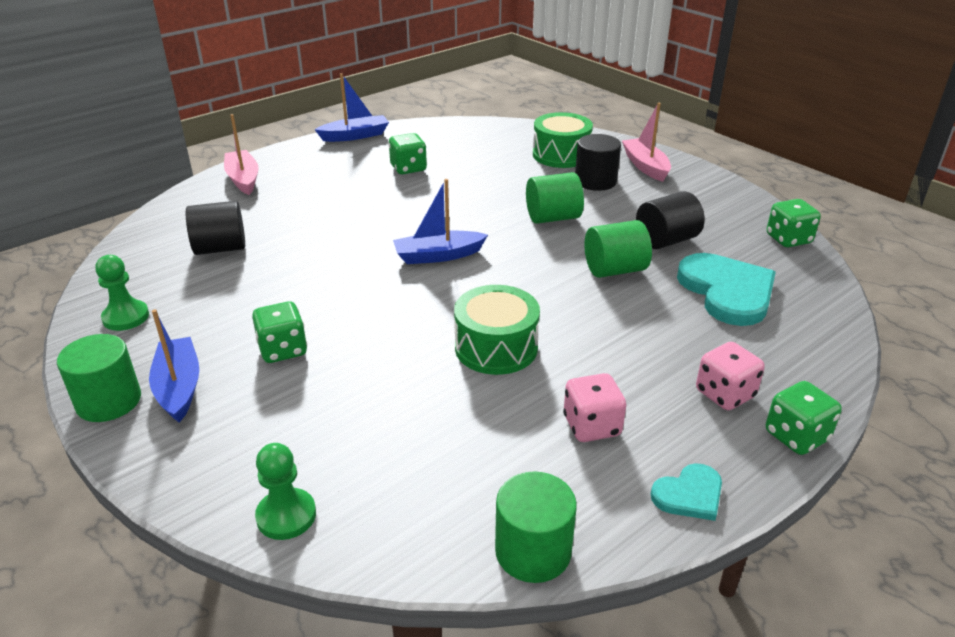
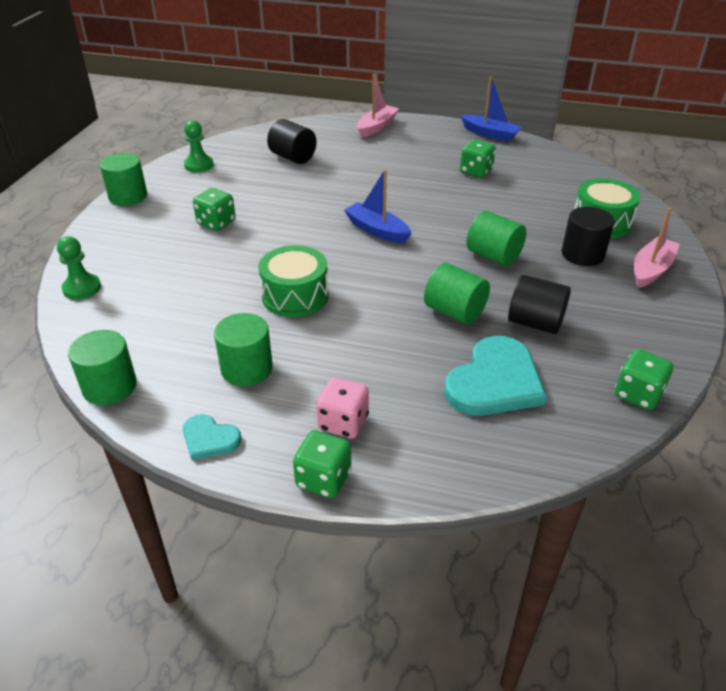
camera: 55 degrees right, 5 degrees up
blue boat [149,309,199,422] -> none
pink dice [563,373,626,442] -> green cylinder [214,313,273,386]

